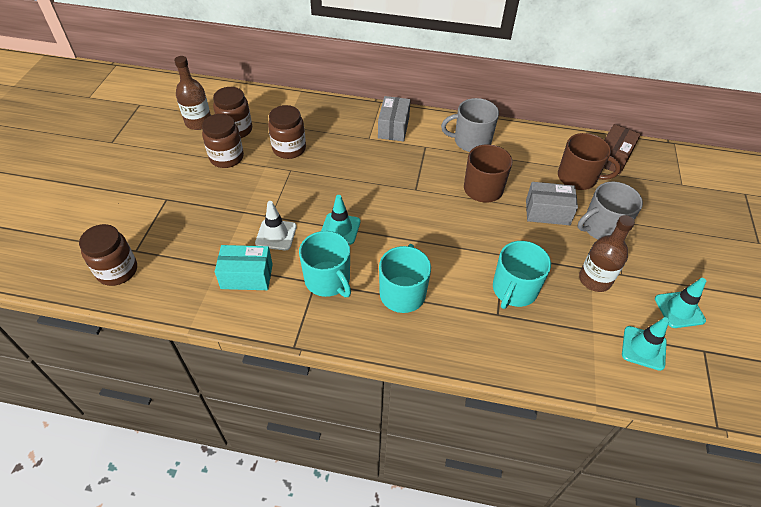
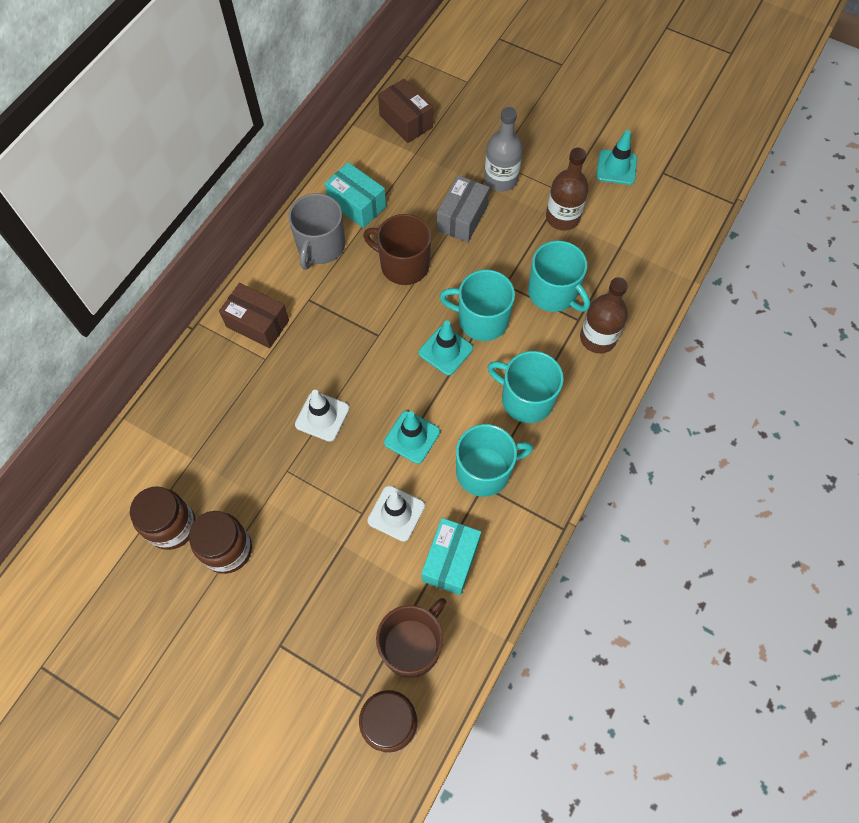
camera: 70 degrees left, 15 degrees up
brown bottle [174,56,211,130] -> brown bottle moved to [580,277,628,353]
brown jar [268,105,306,159] -> none
grey box [378,96,411,142] -> brown box [219,283,289,348]
brown mug [558,133,621,190] -> brown mug moved to [376,598,446,678]
grey mug [578,182,643,240] -> grey bottle [484,107,523,192]
turquoise traffic cone [622,317,669,371] -> turquoise traffic cone moved to [419,320,473,375]
none -> white traffic cone [295,390,349,442]
none -> turquoise box [325,162,386,228]
none -> turquoise mug [440,269,515,341]

